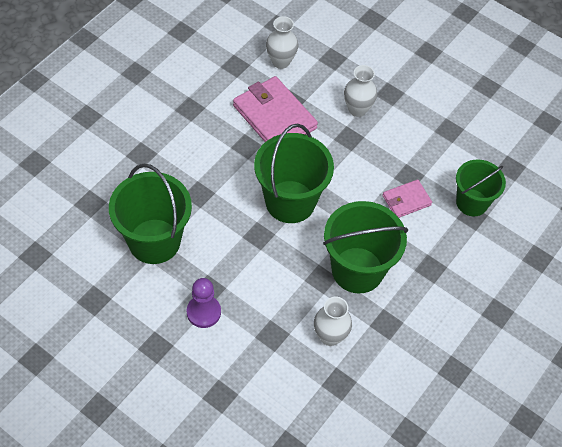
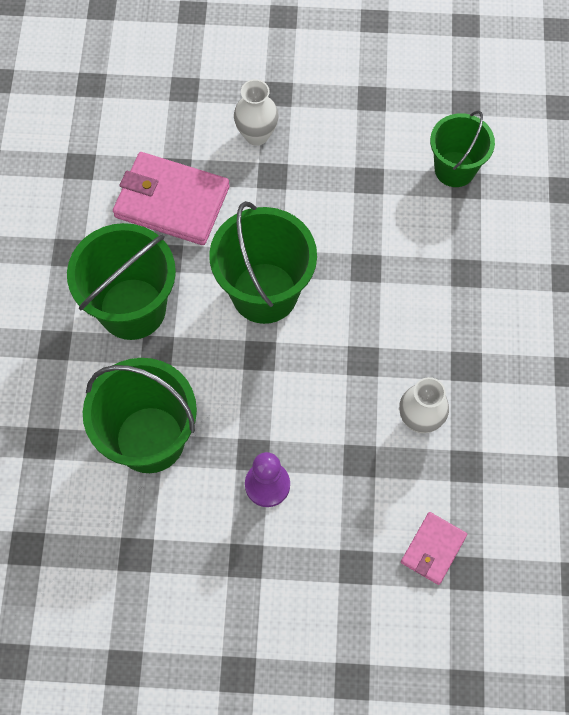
camera: 30 degrees left, 10 degrees up
white vase [266,16,298,69] -> none
green bucket [323,201,408,293] -> green bucket moved to [67,223,176,340]
pink wallet [383,179,432,218] -> pink wallet moved to [401,512,467,585]

